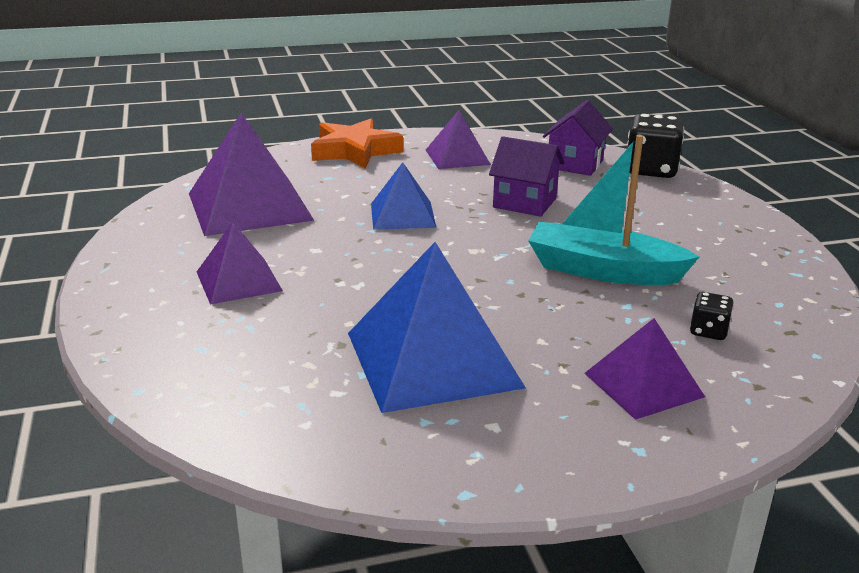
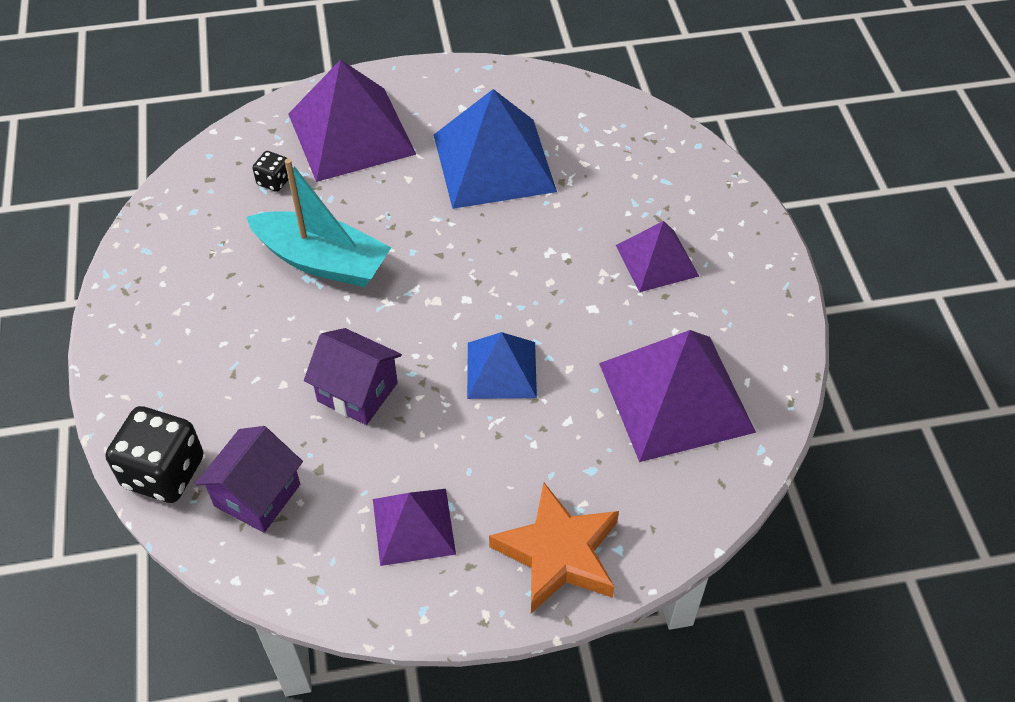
camera: 175 degrees left, 25 degrees up
purple pyramid [584,318,705,420] -> purple pyramid [289,60,416,182], size x1.74

